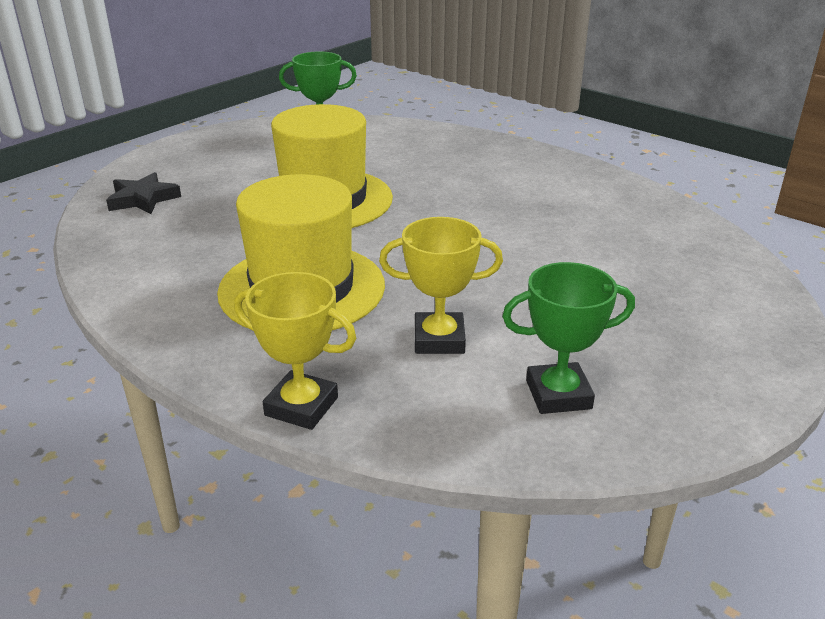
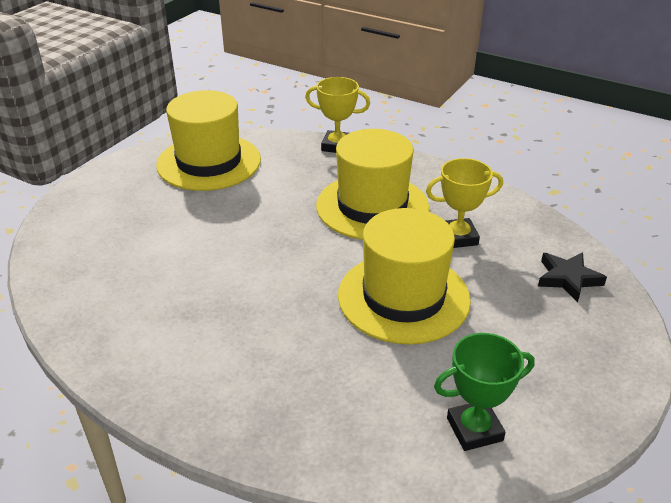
camera: 170 degrees right, 5 degrees up
yellow trophy [379,217,503,354] -> yellow trophy moved to [426,158,503,248]
green trophy [502,262,635,414] -> yellow hat [156,90,261,191]

